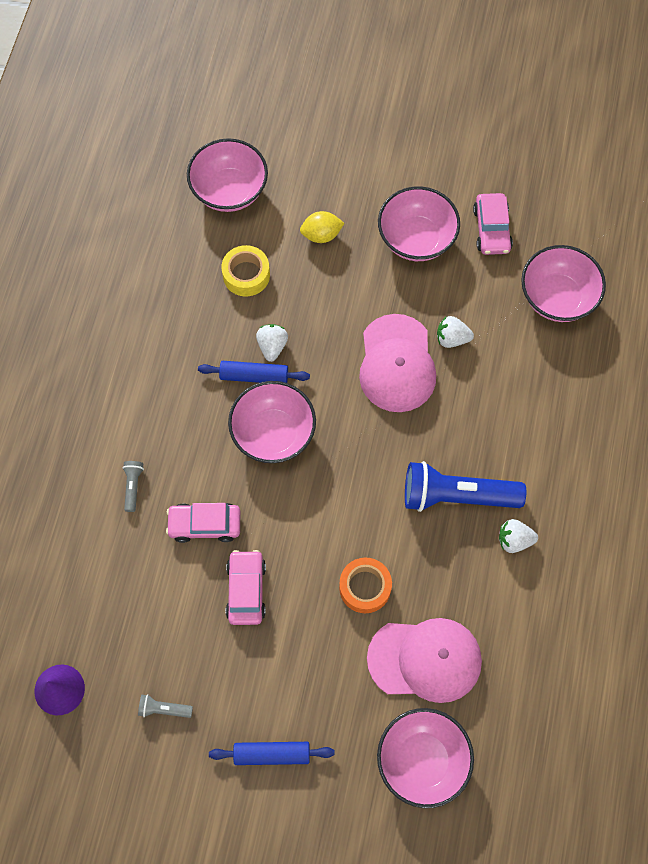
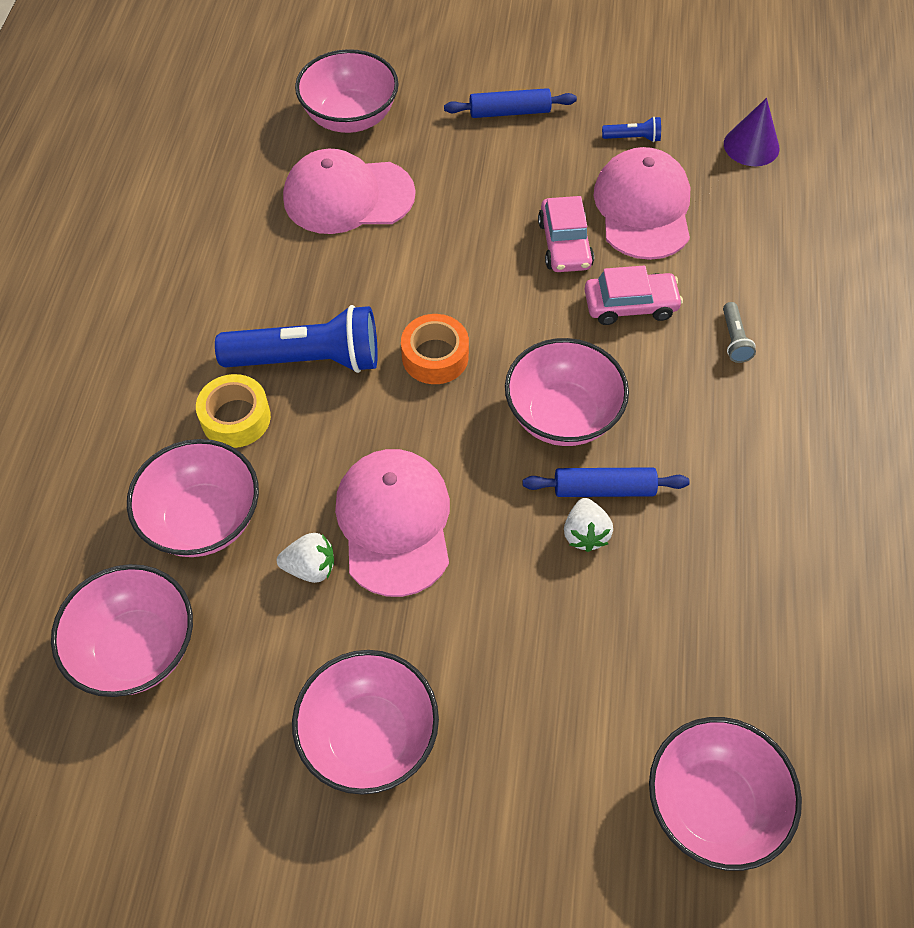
camera: 175 degrees right, 10 degrees down
grey flashlight [138,694,193,718] -> blue flashlight [602,116,661,142]
yellow tape [222,245,270,296] -> yellow tape moved to [196,374,271,448]
yellow lemon [300,211,345,243] -> none
orange tape [339,558,392,613] -> orange tape moved to [401,314,469,384]
pink car [473,193,513,255] -> none
white strawberry [499,519,538,553] -> none
none -> pink bowl [127,439,259,557]
none -> pink cap [594,147,690,260]

